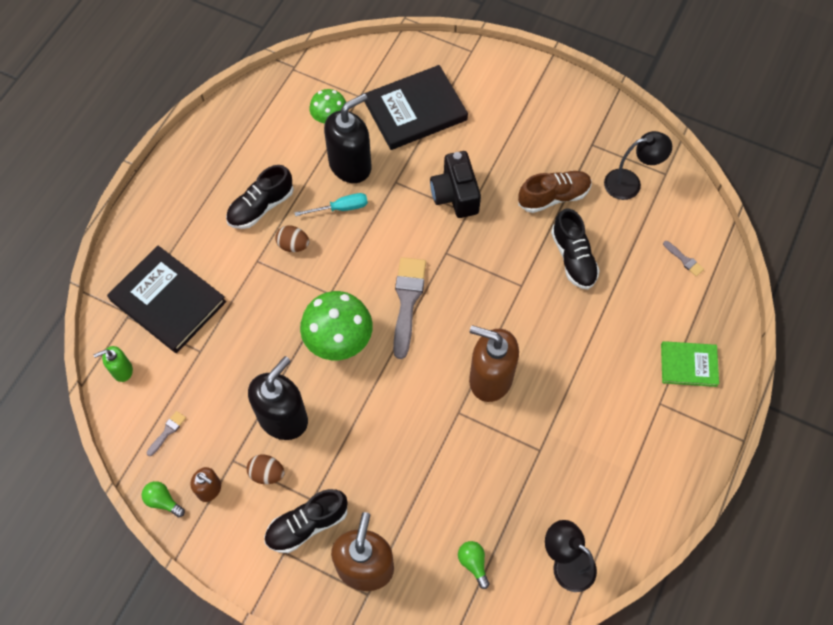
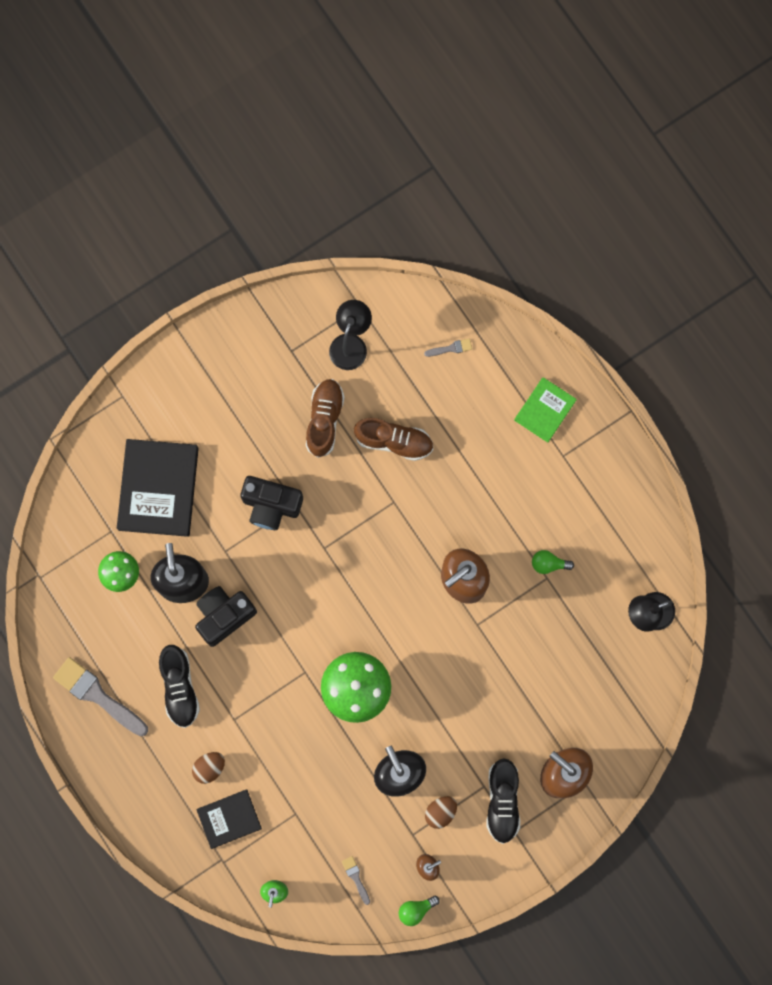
camera: 60 degrees left, 15 degrees up
black book [107,246,226,353] -> black book [196,789,262,849], size x0.57
brown egg [275,226,309,252] -> brown egg moved to [192,752,225,784]
turquoise screwdriver [294,193,368,216] -> black camera [195,586,257,647]
grey brush [393,257,426,359] -> grey brush moved to [53,657,148,736]
green light bulb [458,541,490,589] -> green light bulb moved to [532,550,574,574]
black shoe [551,208,600,289] -> brown shoe [354,418,433,461]

